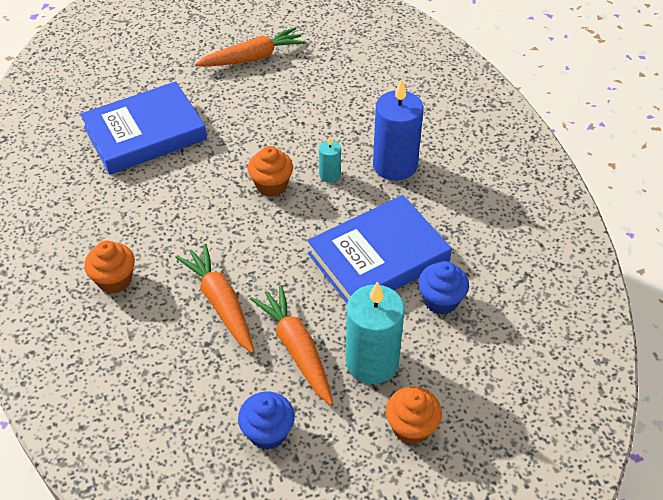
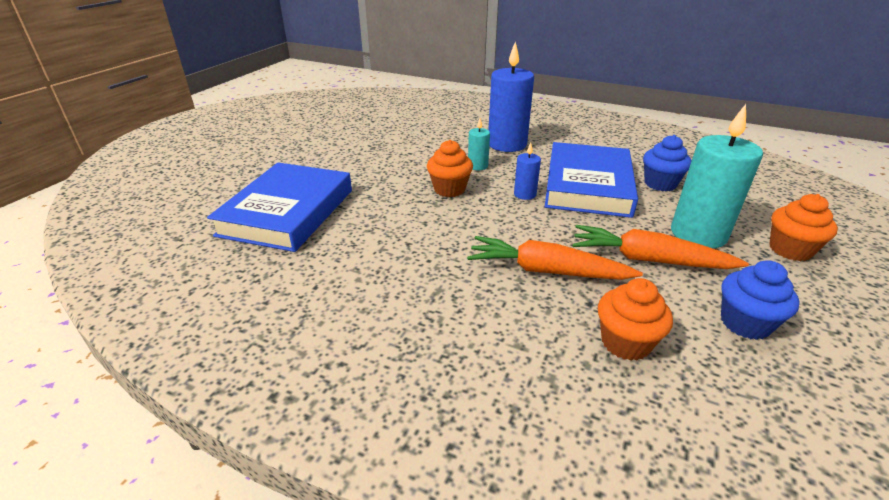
camera: 45 degrees left, 15 degrees down
orange cupcake [84,241,135,294] -> orange cupcake moved to [598,278,673,361]
orange carrot [195,27,306,67] -> none
none -> blue candle [514,143,541,200]

